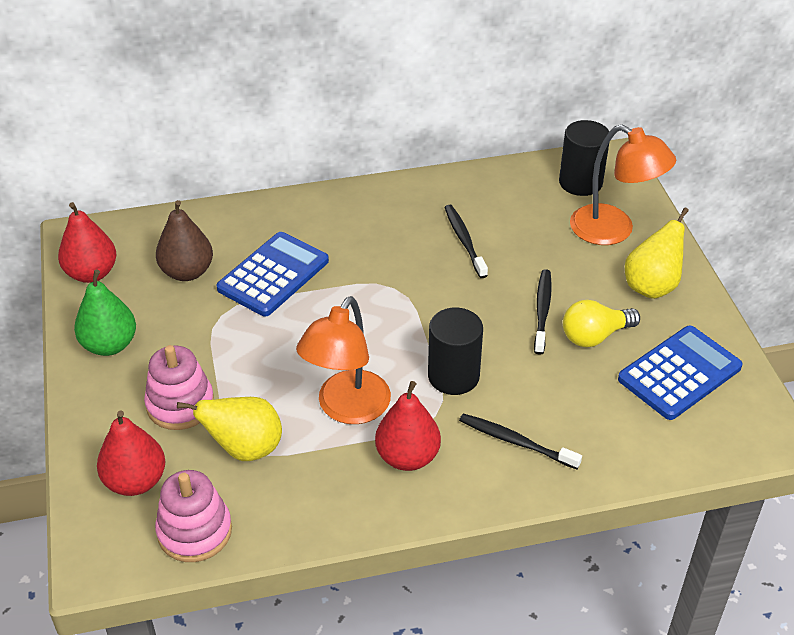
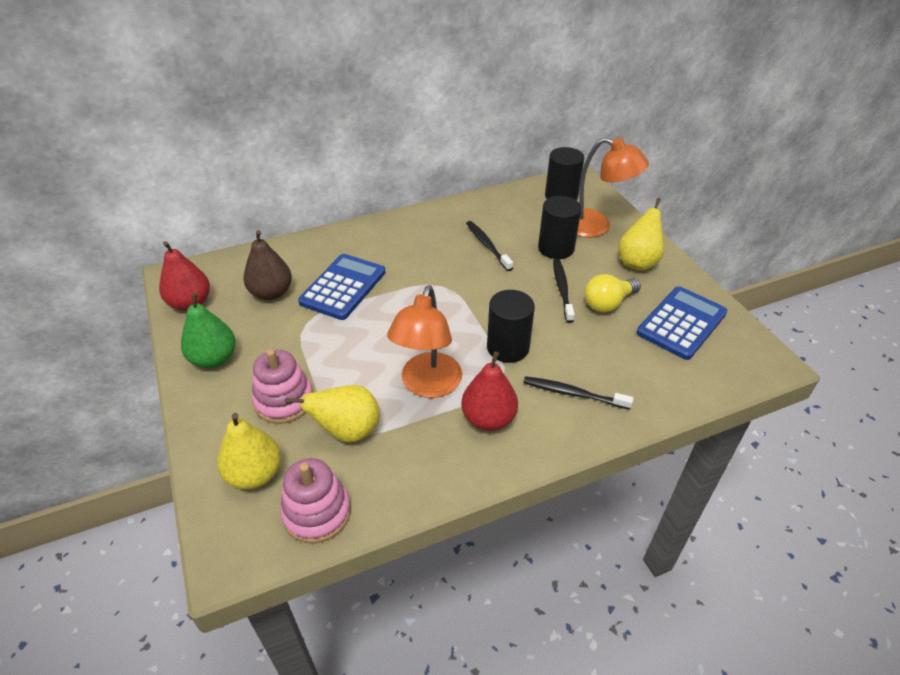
camera: 10 degrees left, 0 degrees up
red pear [97,411,165,496] -> yellow pear [217,413,281,489]
none -> black cylinder [538,196,581,259]

